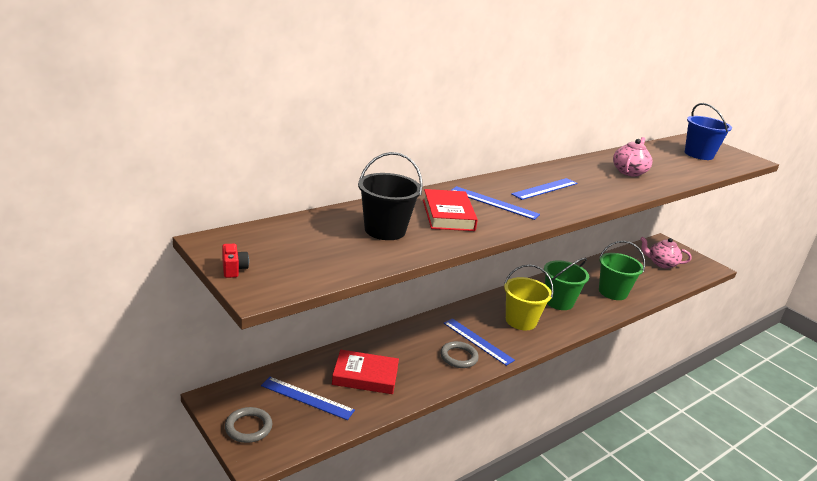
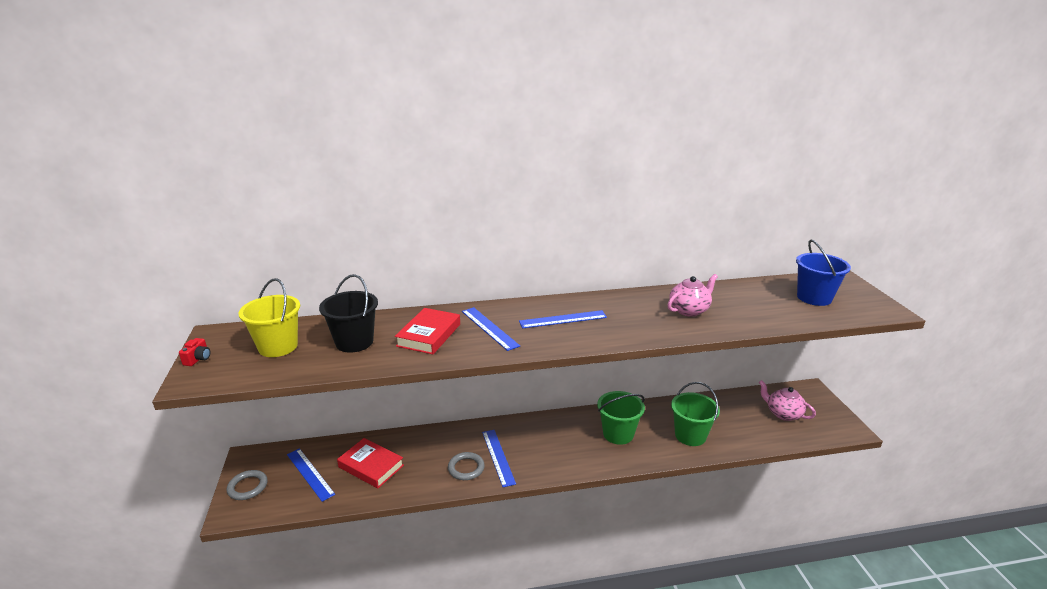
camera: 30 degrees right, 0 degrees up
yellow bucket [504,264,554,330] -> yellow bucket moved to [239,278,300,357]

